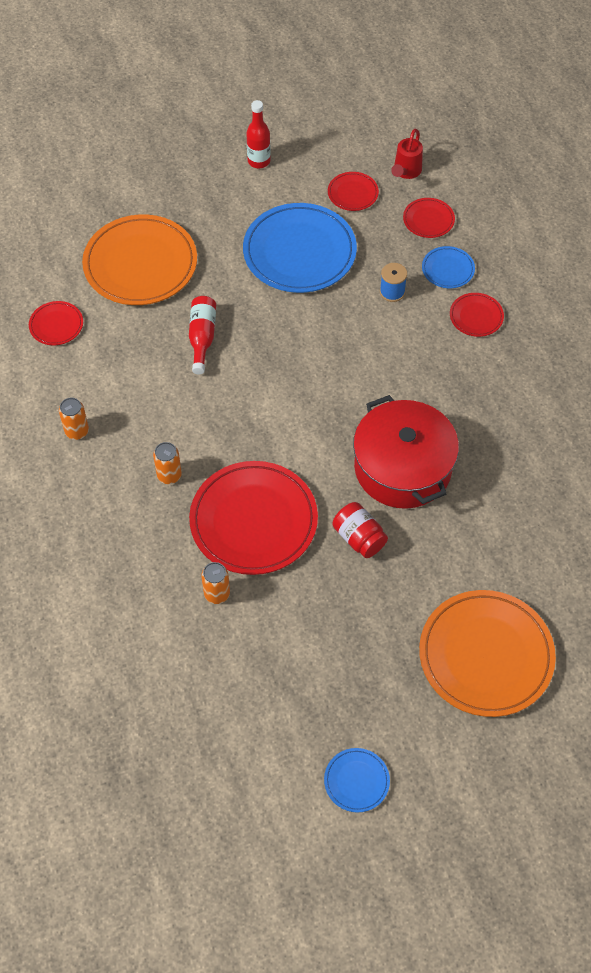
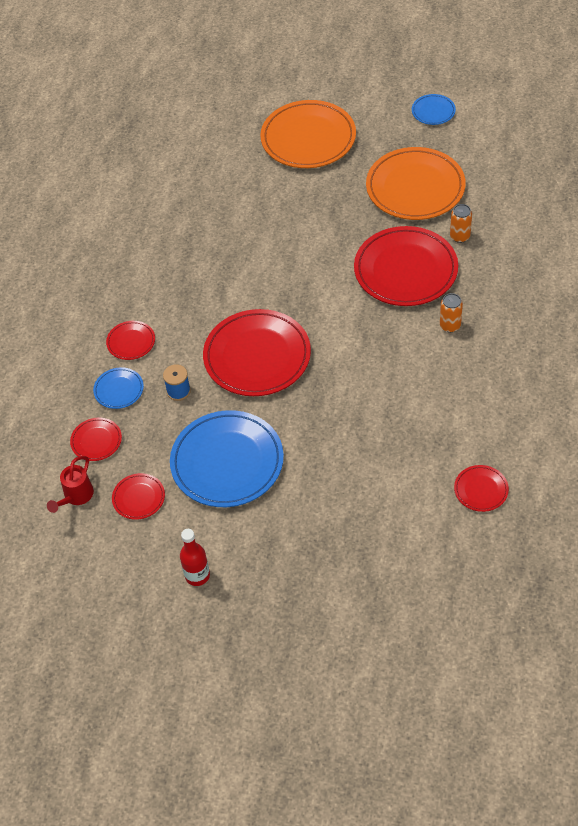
camera: 145 degrees left, 5 degrees down
orange can [59,398,89,440] -> none
orange plate [82,214,197,305] -> orange plate moved to [366,147,466,220]
red bottle [189,296,216,375] -> none
red jar [332,502,388,558] -> none
red pot [353,395,459,509] -> none
red watering can [391,129,423,179] -> red watering can turned 150 degrees clockwise [47,456,94,513]
none -> red plate [203,309,311,396]

